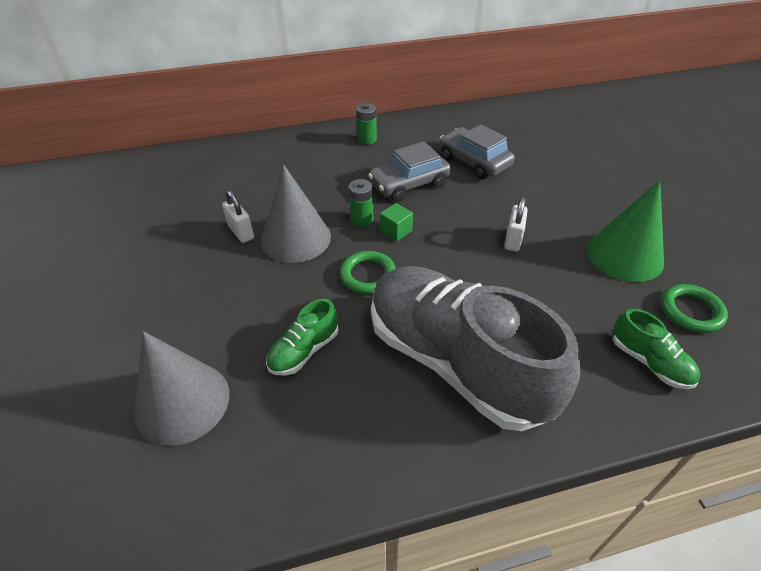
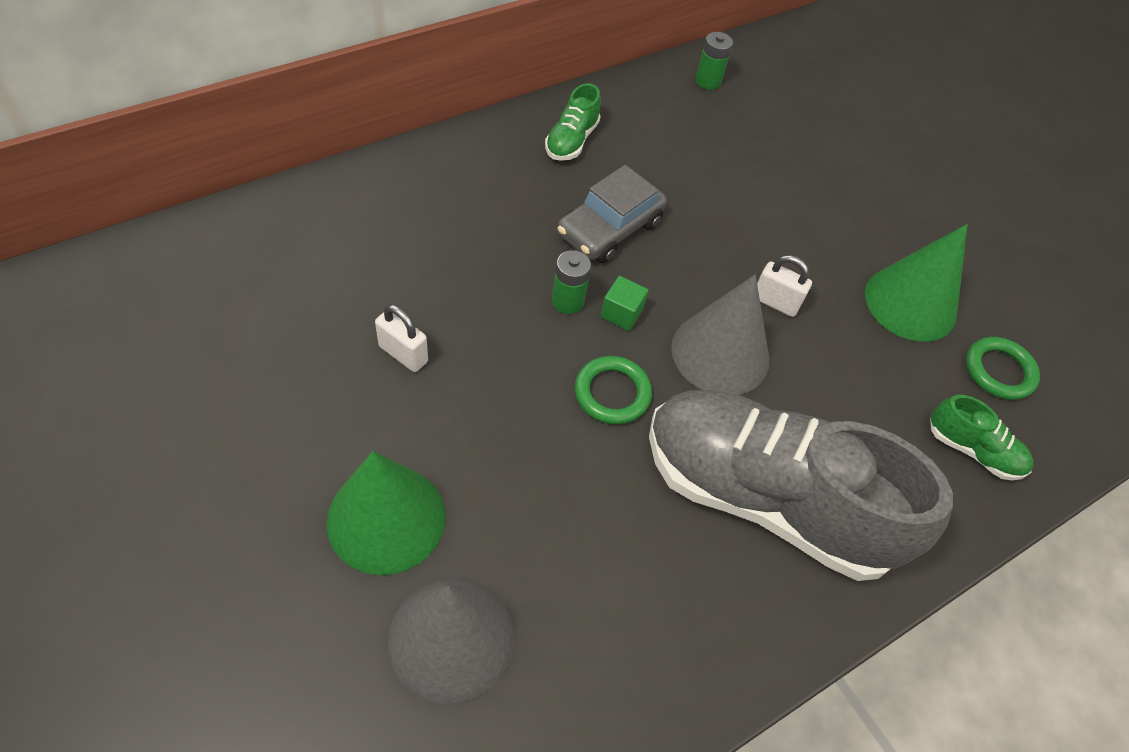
camera: 25 degrees left, 10 degrees up
grey cone [261,164,331,263] -> grey cone moved to [671,275,770,395]
green shoe [266,299,339,376] -> green shoe moved to [545,83,601,161]
green battery [356,103,377,145] -> green battery moved to [695,32,733,90]
grey car [439,124,515,179] -> none
white padlock [505,197,528,251] -> white padlock turned 60 degrees counterclockwise [757,255,812,317]
none -> green cone [326,451,445,575]

